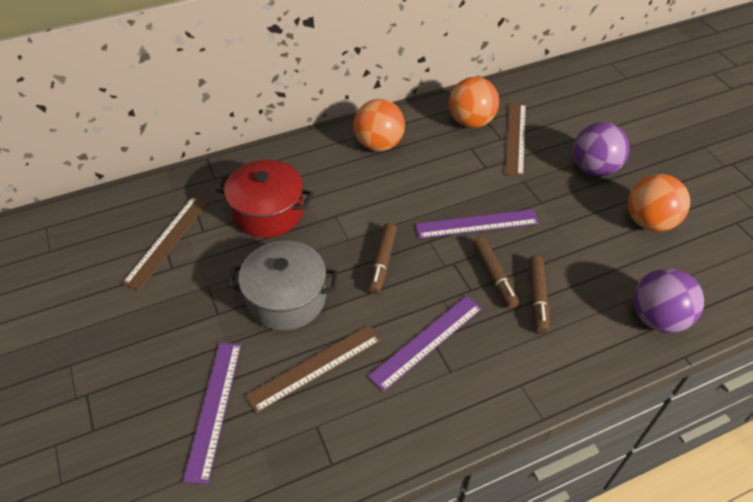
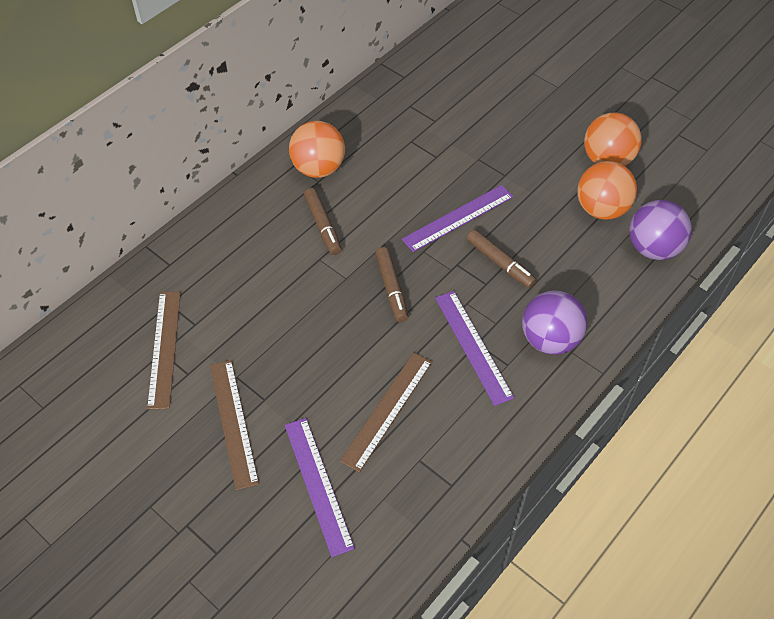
camera: 25 degrees left, 5 degrees up
red pot [216,160,314,238] -> none
grey pot [228,241,338,331] -> none
purple ruler [368,296,482,392] -> purple ruler turned 45 degrees counterclockwise [435,291,514,406]
orange ball [449,77,499,128] -> orange ball moved to [578,161,637,220]
brown ruler [505,103,526,177] -> brown ruler moved to [210,360,259,490]
brown marker [529,256,549,334] -> brown marker moved to [304,188,342,255]
purple ball [573,122,630,176] -> purple ball moved to [522,290,587,355]

